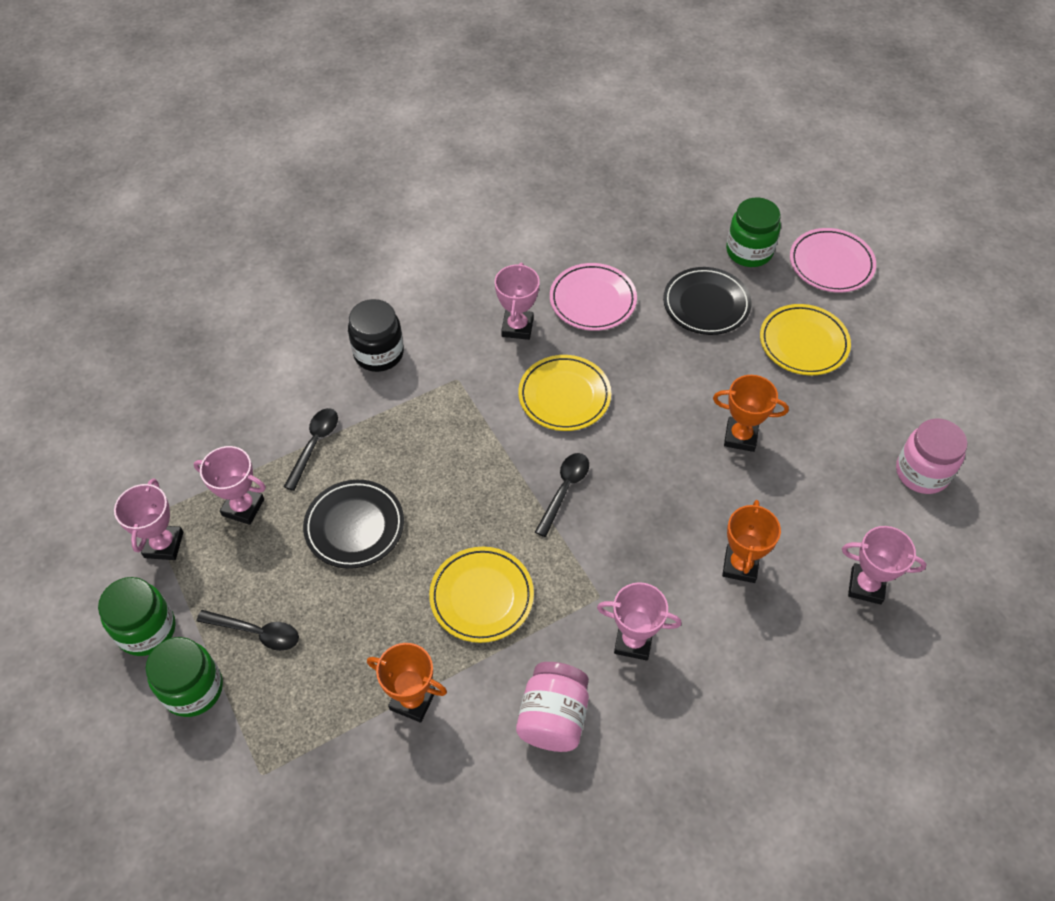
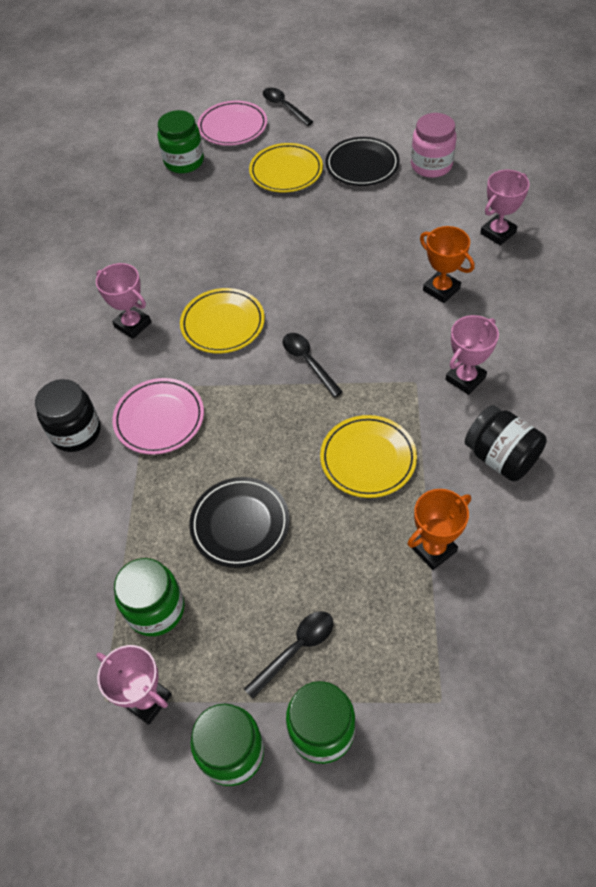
camera: 55 degrees left, 0 degrees up
pink trophy [193,446,266,525] -> green jar [114,558,184,636]
black spoon [284,408,338,491] -> black spoon moved to [263,88,313,126]
pink jar [516,662,589,752] -> black jar [465,405,547,481]
pink plate [550,263,637,331] -> pink plate moved to [112,378,204,455]
black plate [663,267,752,335] -> black plate moved to [325,137,400,186]
orange trophy [713,375,789,452] -> none

